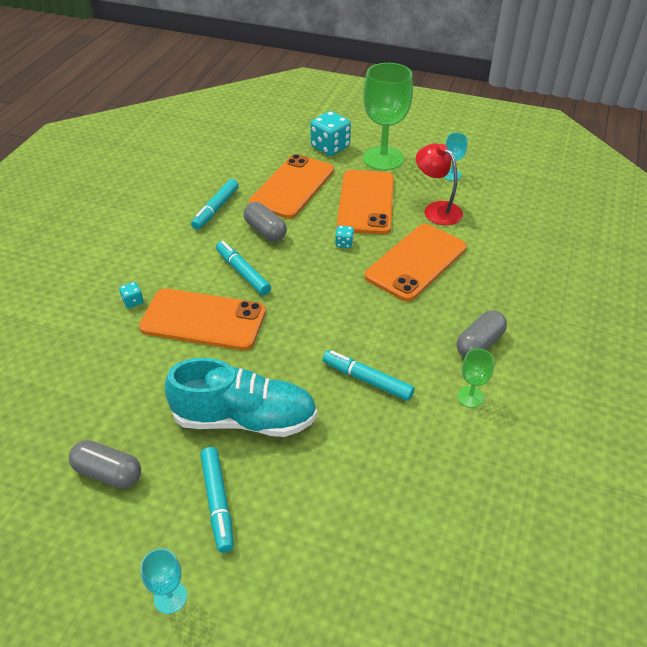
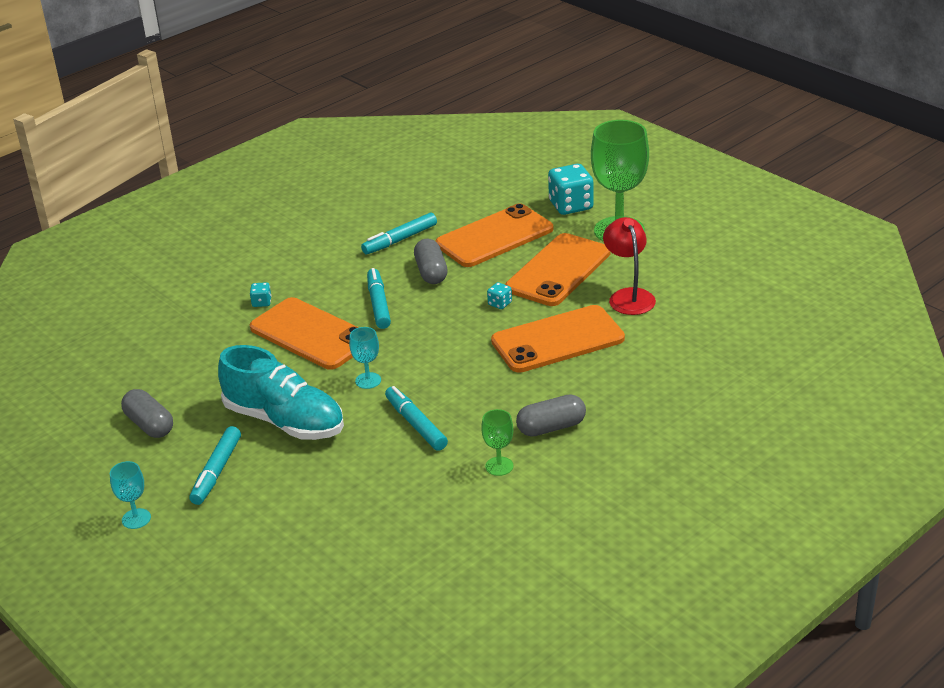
camera: 30 degrees right, 10 degrees down
turquoise goblet [444,133,468,181] -> turquoise goblet moved to [349,327,381,389]

